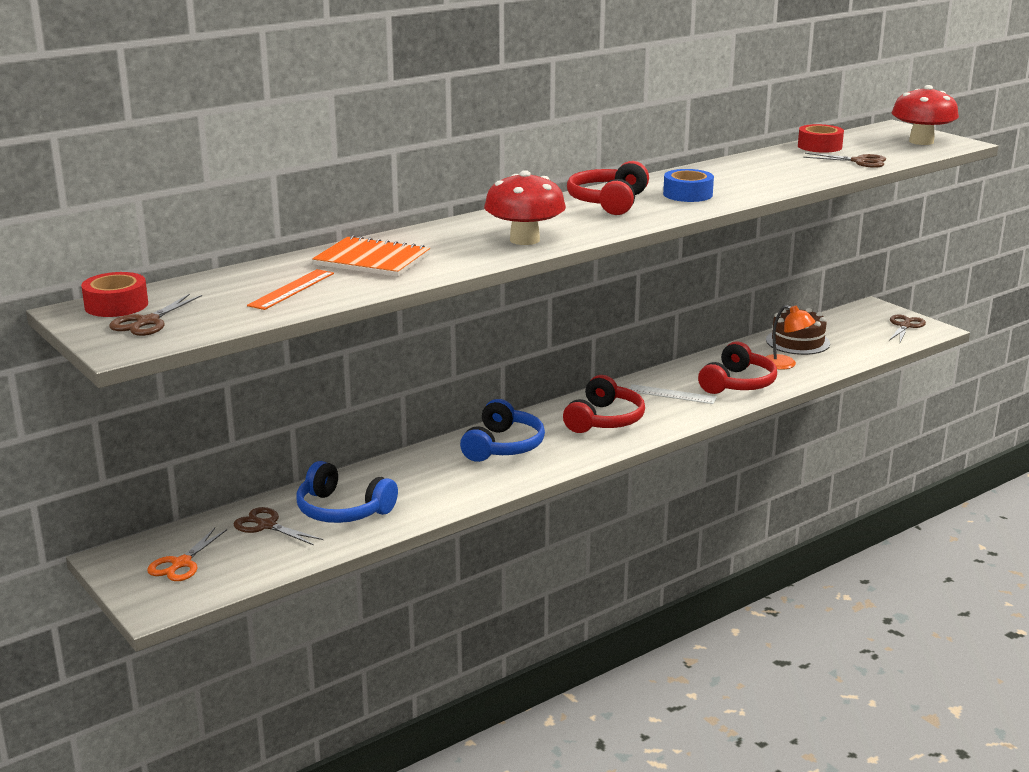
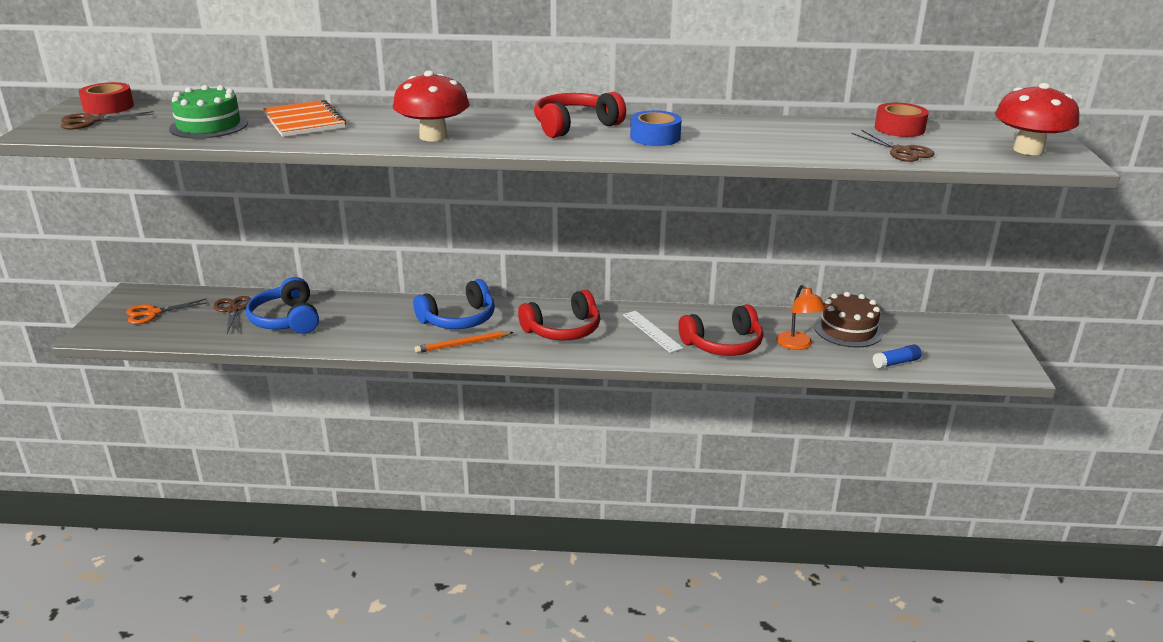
camera: 40 degrees right, 5 degrees up
orange ruler [247,269,334,310] -> green cake [169,85,248,139]
brown scissors [889,314,926,342] -> none
none -> orange pencil [415,331,514,353]
none -> blue glue stick [873,344,921,369]

